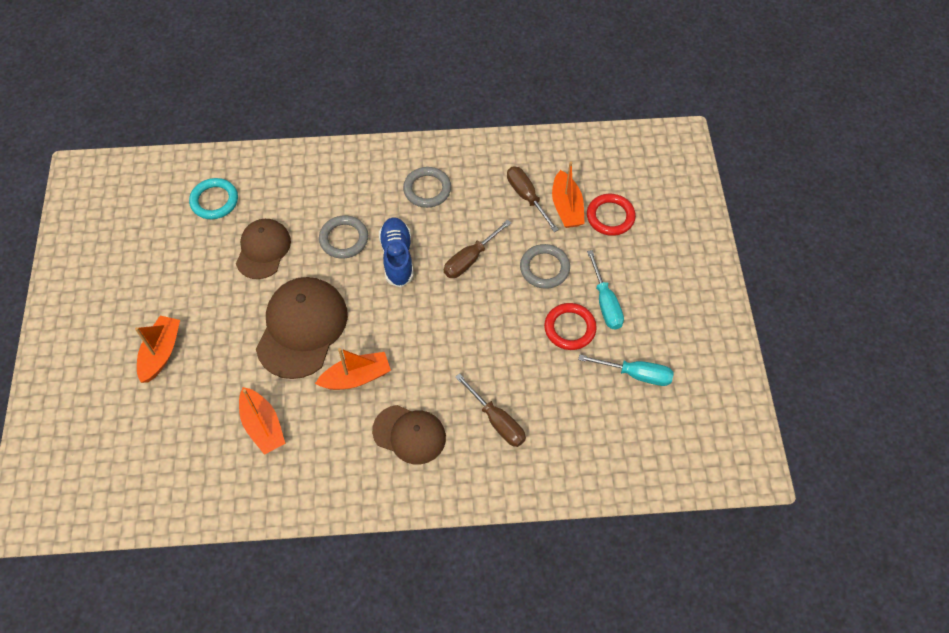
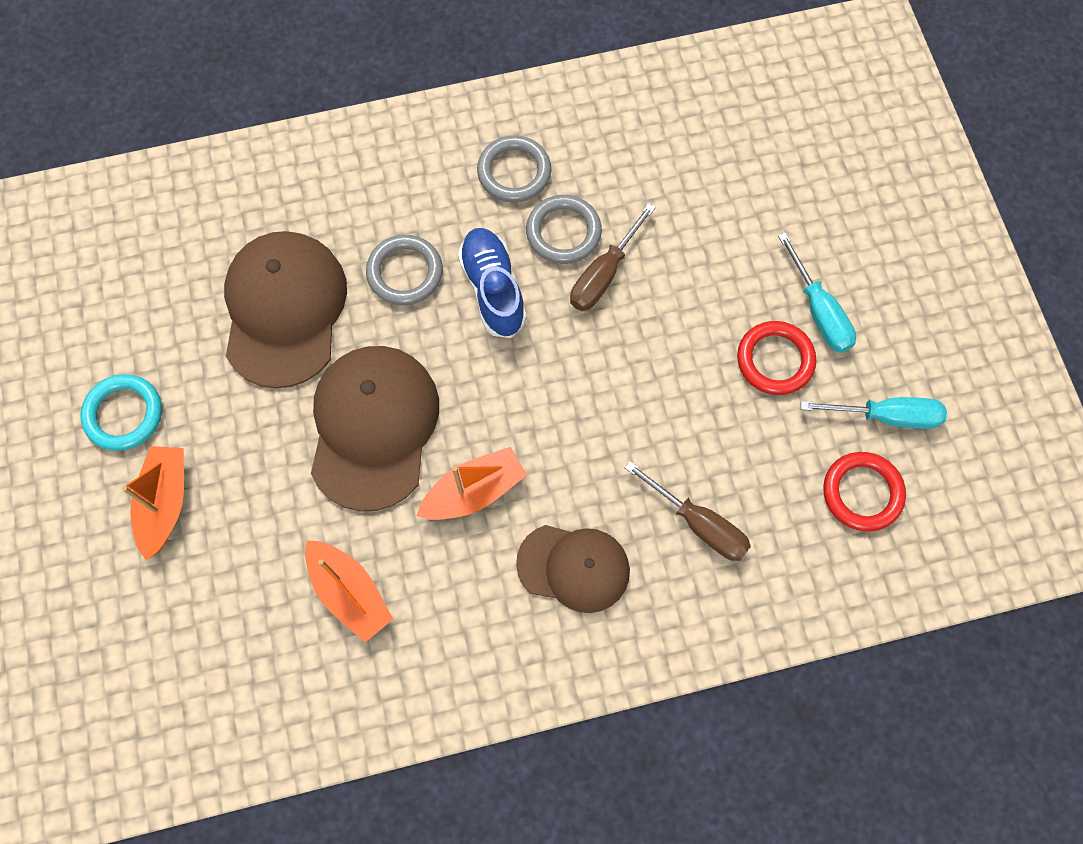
camera: 10 degrees left, 10 degrees up
turquoise ring [189,178,238,219] -> turquoise ring moved to [81,374,162,451]
brown cap [236,219,291,279] -> brown cap [224,231,347,389], size x1.56
brown screwdriver [507,166,559,232] -> none
grey ring [520,244,570,289] -> grey ring moved to [526,195,602,264]
orange boat [552,161,585,228] -> none
red ring [587,194,636,236] -> red ring moved to [823,452,906,532]

